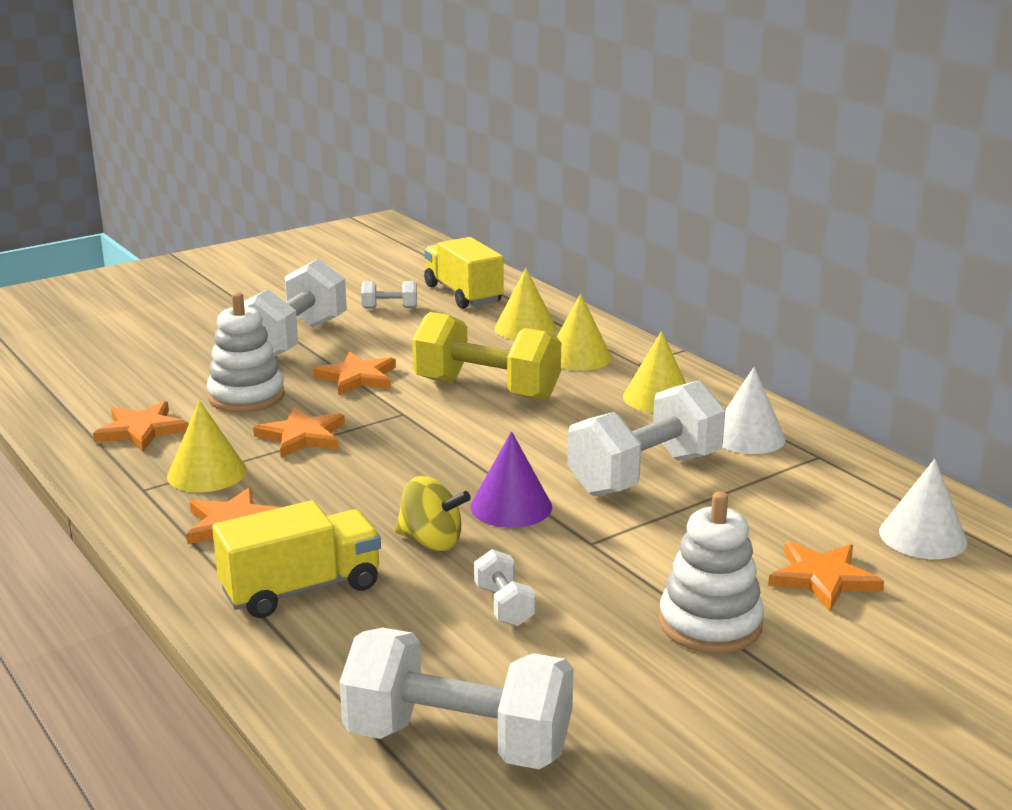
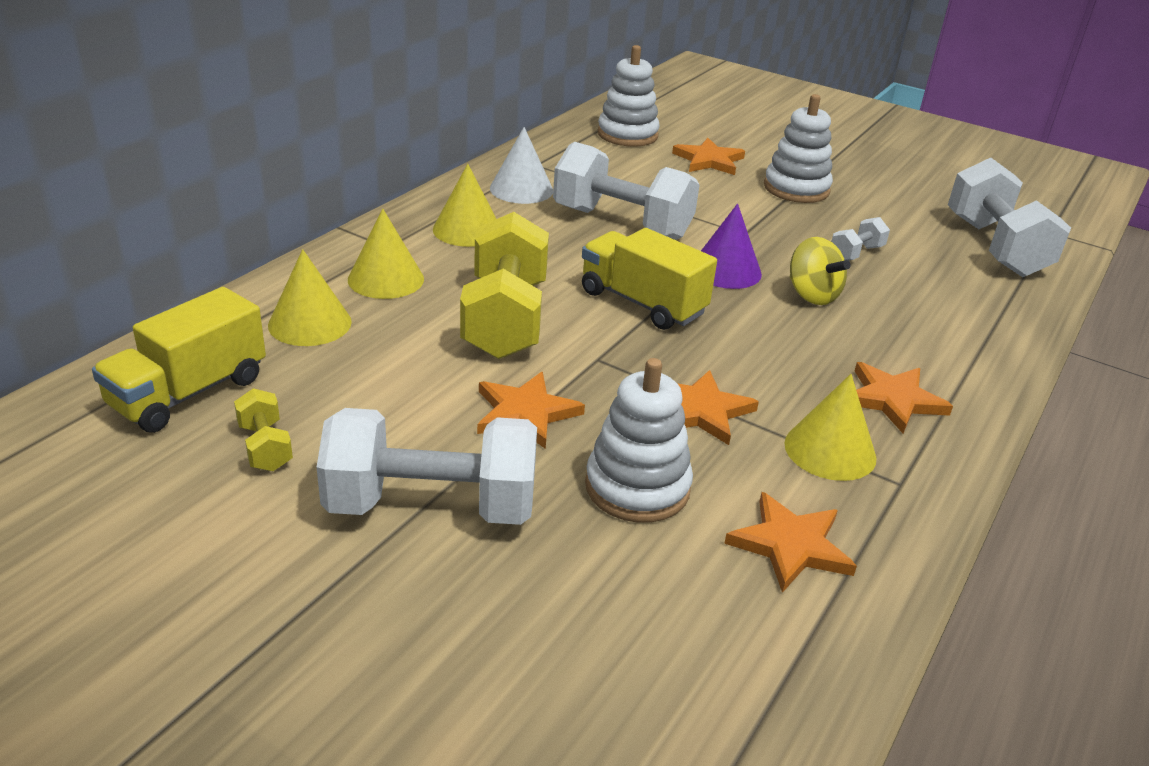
camera: 115 degrees left, 10 degrees up
yellow truck [212,500,381,618] -> yellow truck moved to [582,228,717,330]
white dumbbell [361,281,417,309] -> yellow dumbbell [234,388,293,471]
yellow spinning top [395,476,471,551] -> yellow spinning top turned 150 degrees clockwise [790,237,851,305]
white cone [879,459,967,559] -> white stacking toy [597,45,660,147]

